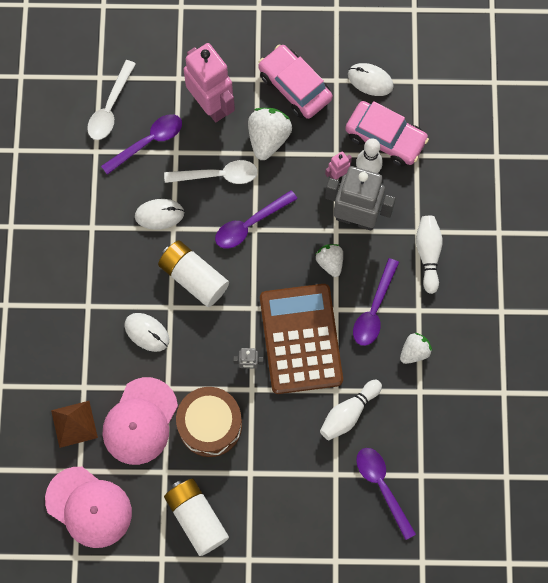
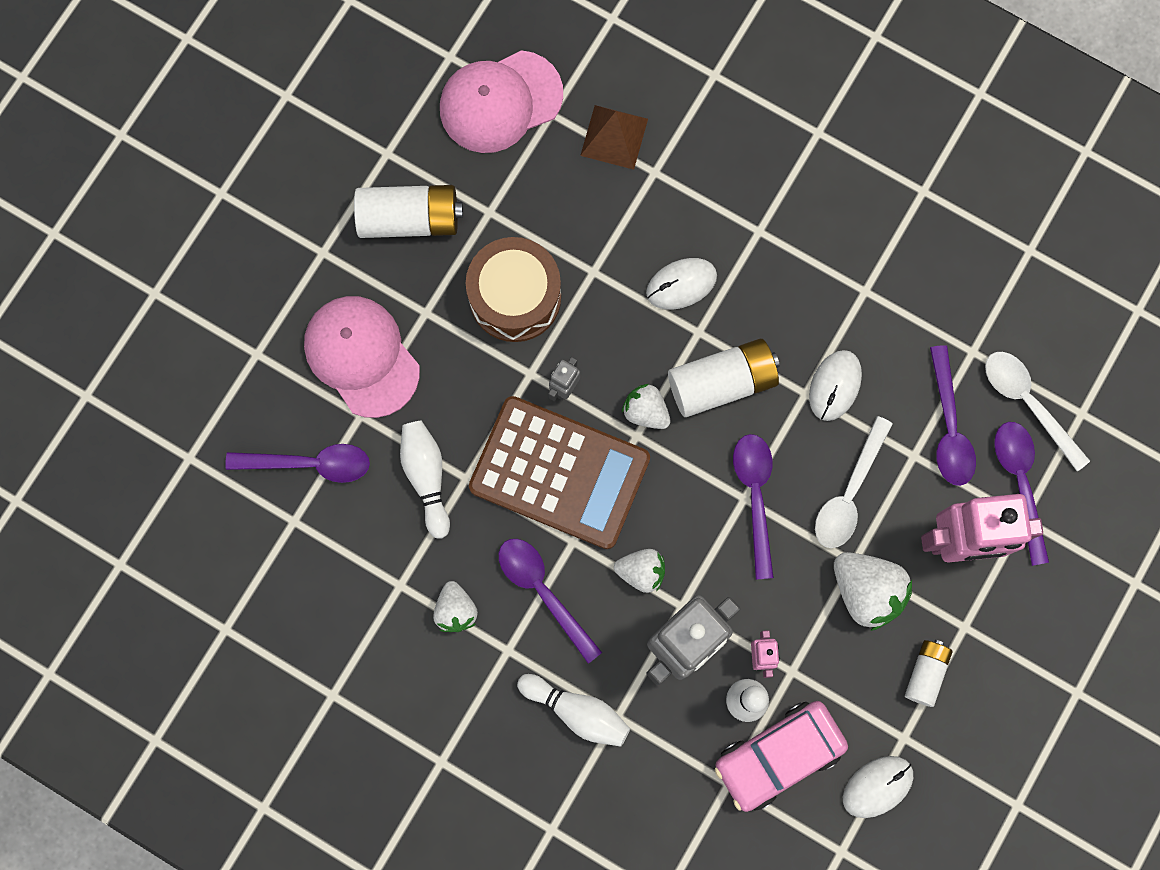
camera: 120 degrees right, 5 degrees up
pink cap [103,377,178,465] -> pink cap moved to [304,296,420,418]
pink car [259,45,333,119] -> white battery [905,640,953,707]
none -> white strawberry [622,384,671,429]
none -> purple spoon [994,422,1049,566]

